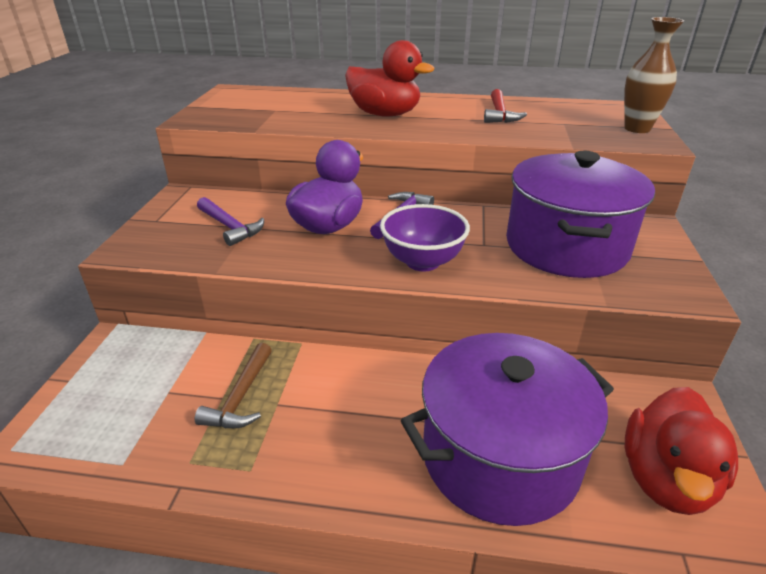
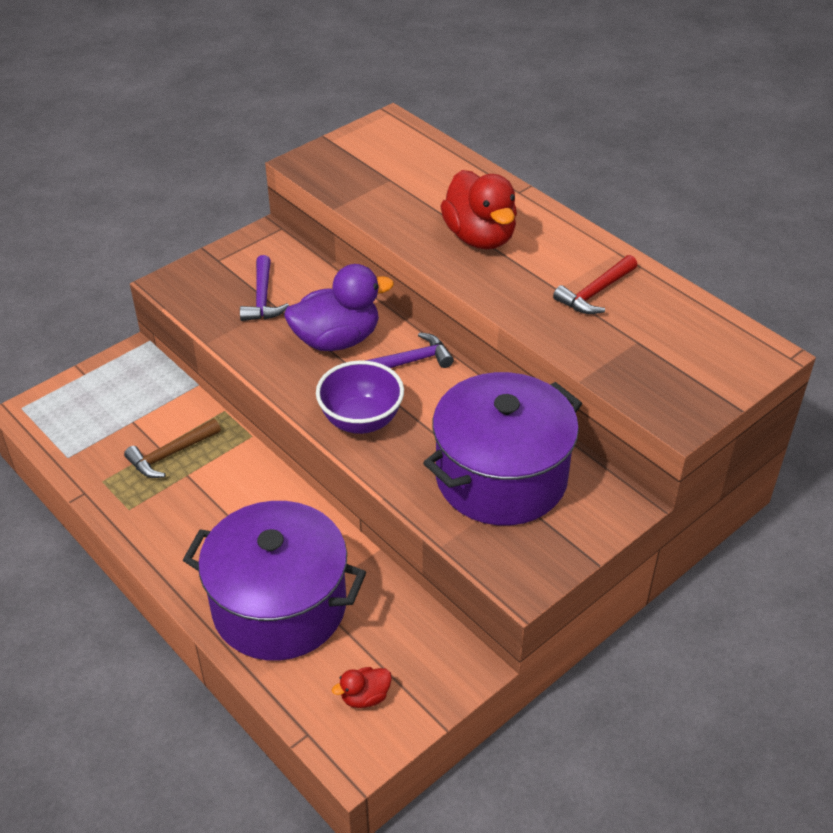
camera: 40 degrees right, 10 degrees up
brown vase [624,17,684,133] -> none
red duck [625,387,738,515] -> red duck [332,667,392,708], size x0.47

